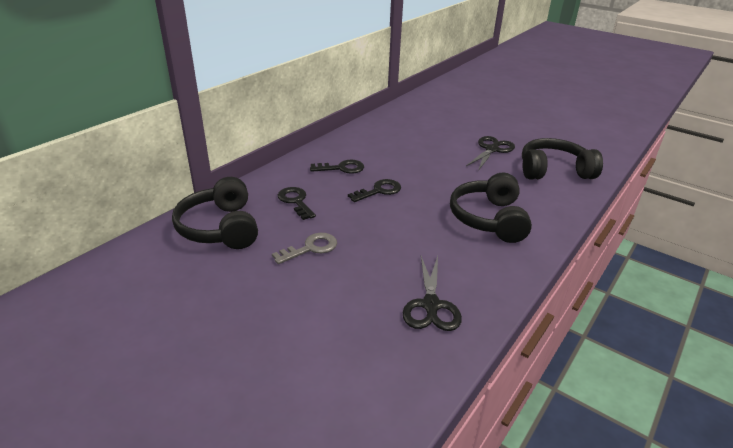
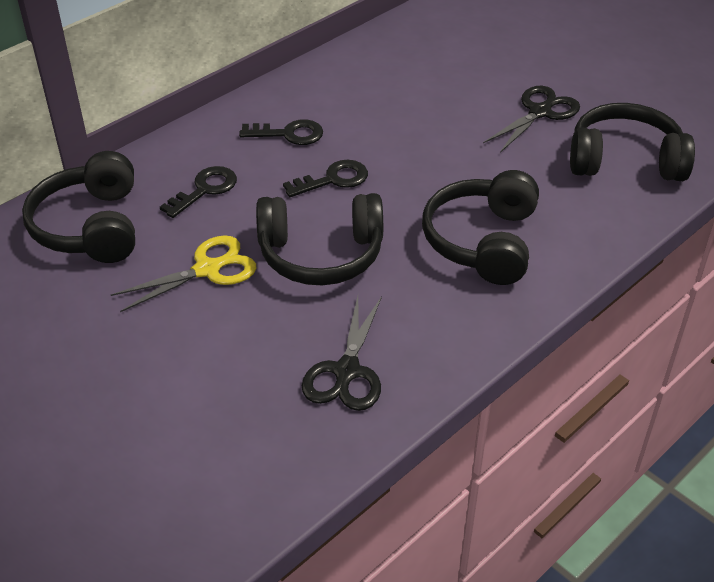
camera: 10 degrees right, 10 degrees up
grey key [272,233,337,264] -> yellow scissors [111,235,256,312]
black key [278,187,316,220] -> black key turned 60 degrees clockwise [160,166,237,218]
none -> black headphones [256,193,383,285]

